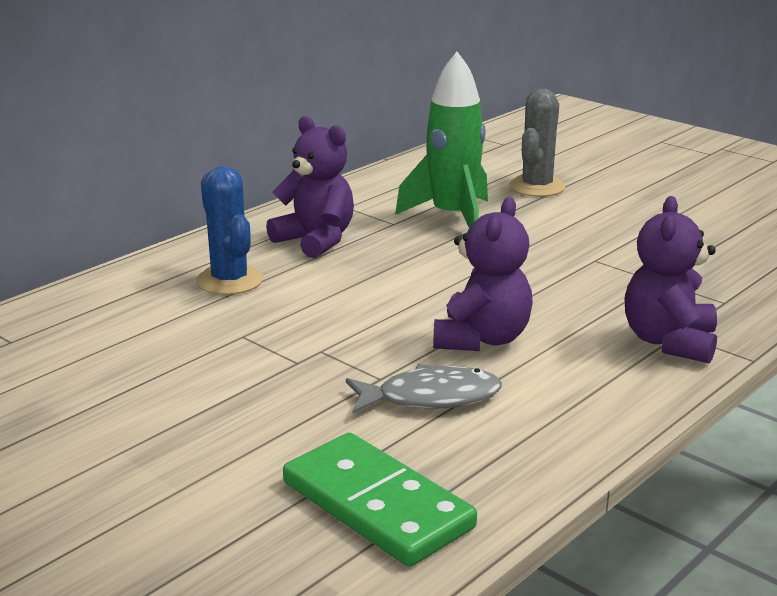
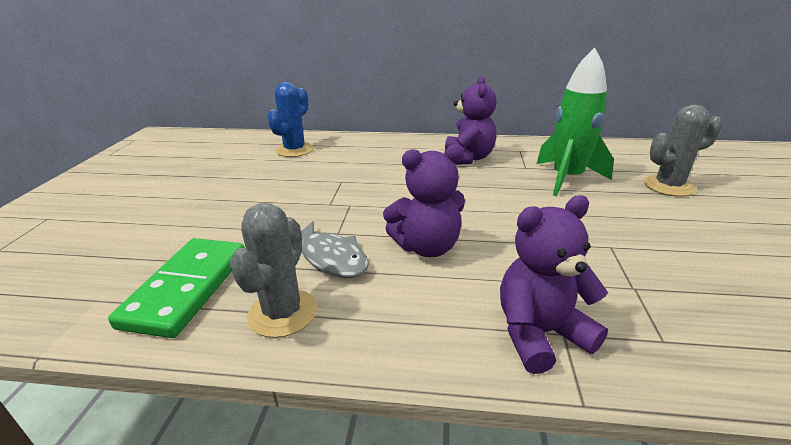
camera: 55 degrees right, 5 degrees up
blue cactus [196,166,263,295] -> blue cactus moved to [267,82,313,157]
none -> grey cactus [230,203,317,338]

